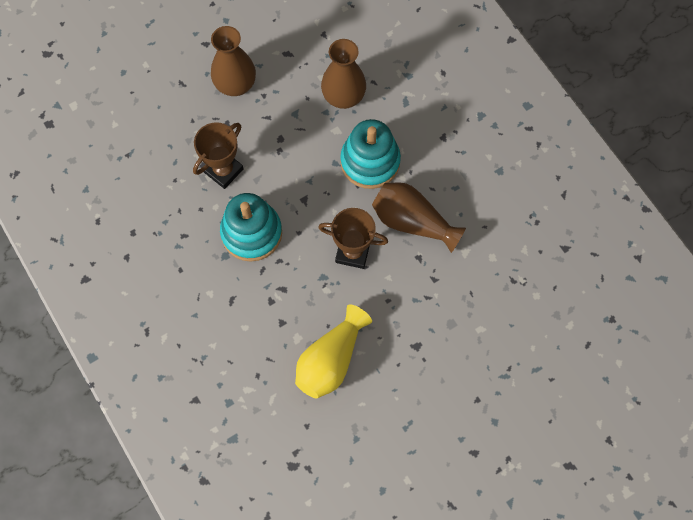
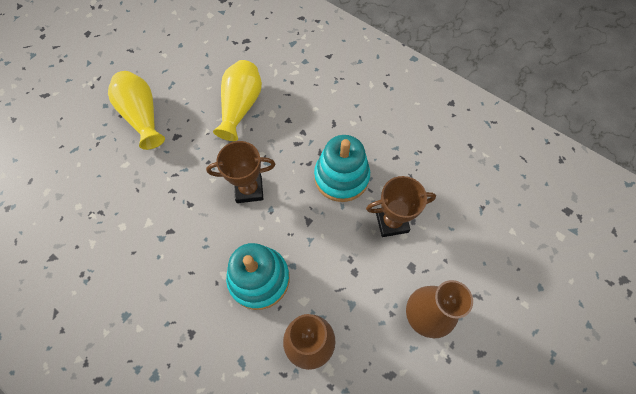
camera: 160 degrees right, 5 degrees down
brown trophy [193,122,243,189] -> brown trophy turned 60 degrees clockwise [366,176,436,237]
brown vase [372,182,466,253] -> none
none -> yellow vase [108,71,165,150]

